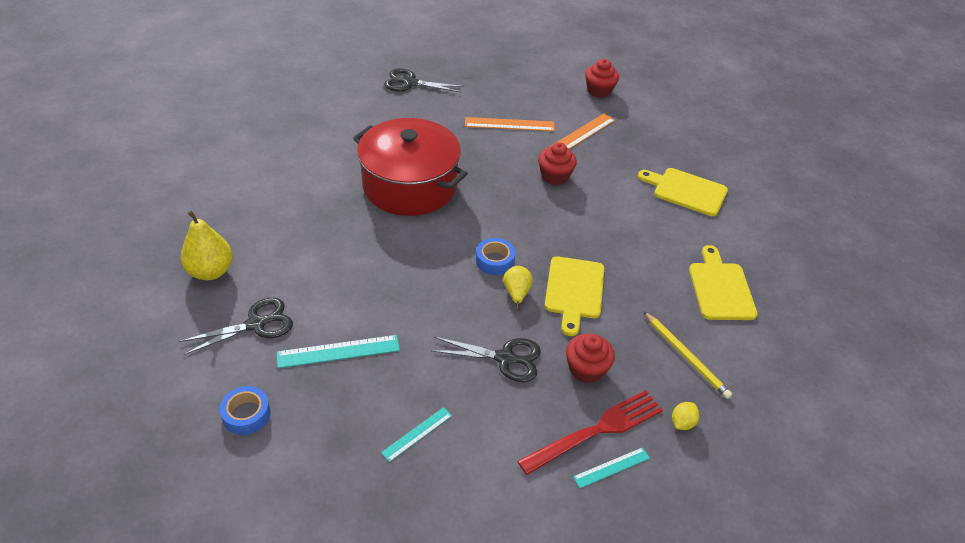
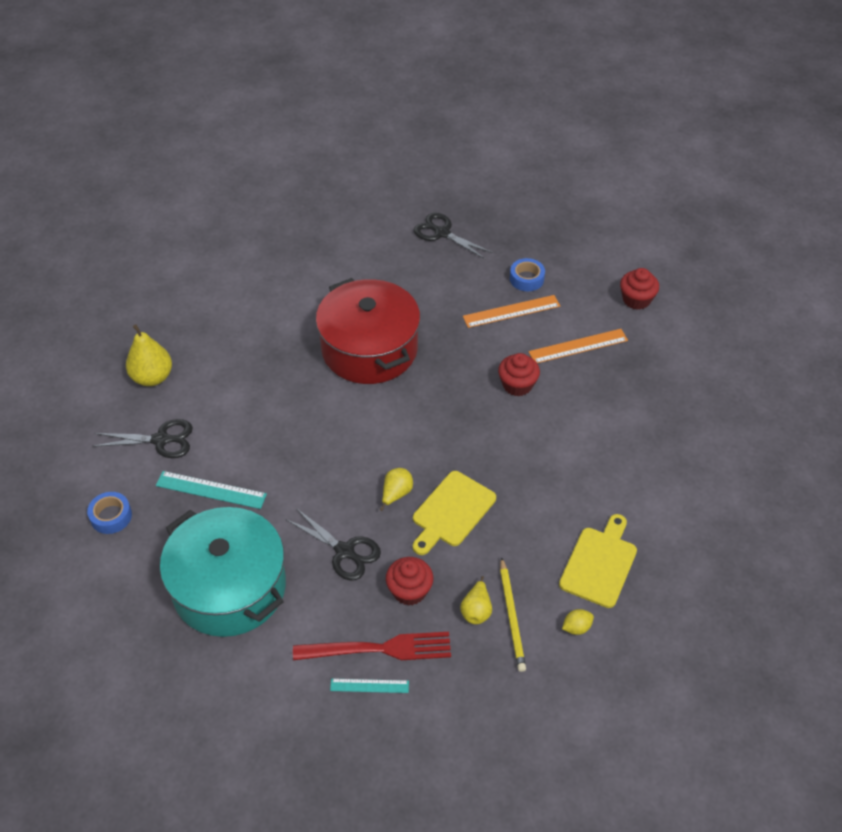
camera: 30 degrees right, 5 degrees up
turquoise ruler [381,407,452,462] -> turquoise pot [160,507,286,637]
orange ruler [465,117,555,131] -> orange ruler turned 45 degrees counterclockwise [463,295,560,328]
blue tape [476,238,515,275] -> blue tape moved to [510,258,545,291]
yellow cutting board [638,168,728,216] -> none
yellow lemon [672,402,699,430] -> yellow lemon moved to [562,609,594,635]
none -> yellow pear [460,576,492,624]

